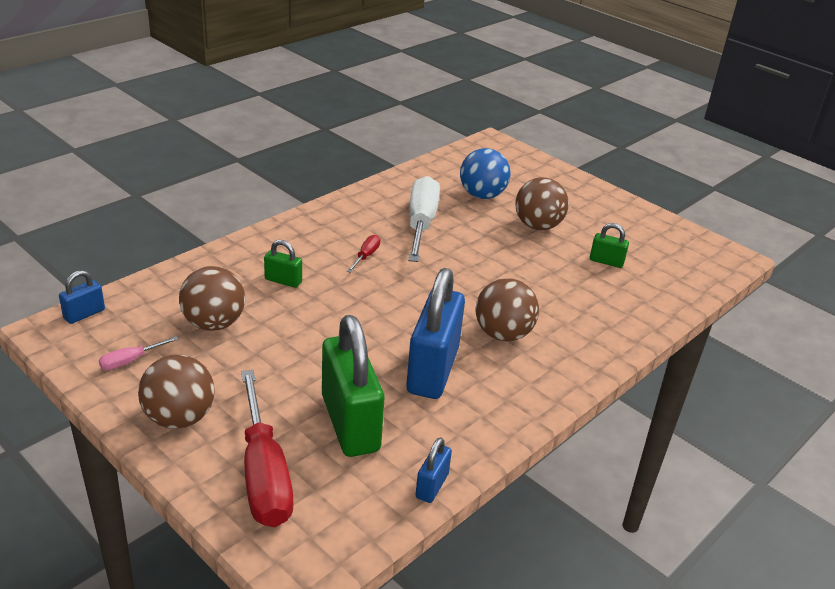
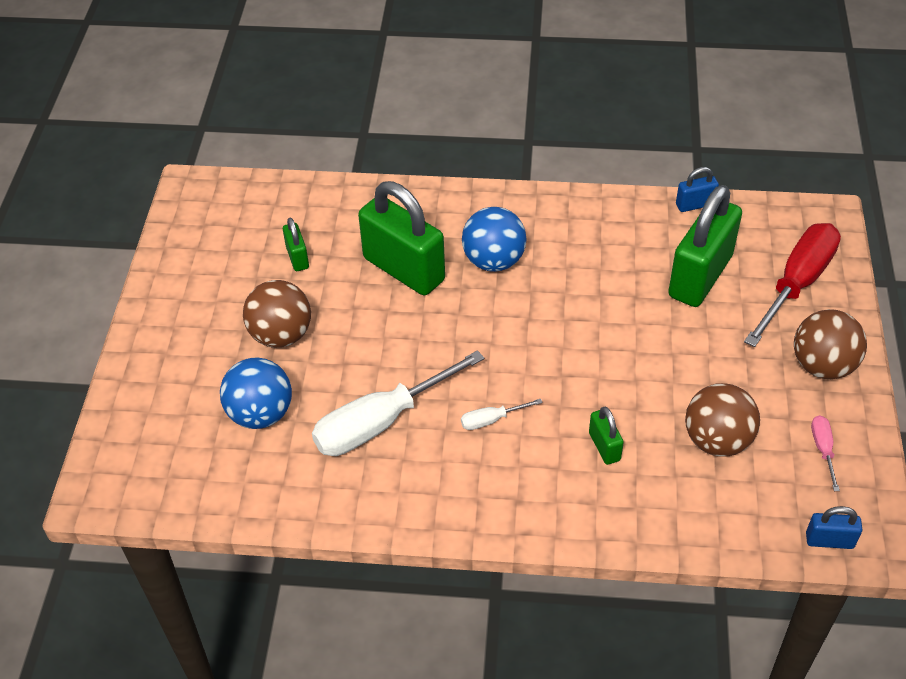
camera: 125 degrees left, 15 degrees up
pink screwdriver [99,336,178,370] -> pink screwdriver turned 105 degrees counterclockwise [811,415,840,491]
red screwdriver [347,235,380,273] -> white screwdriver [461,399,543,430]
blue padlock [406,268,465,399] -> none
brown ball [476,278,539,341] -> blue ball [462,207,527,272]
none -> green padlock [358,181,445,295]

